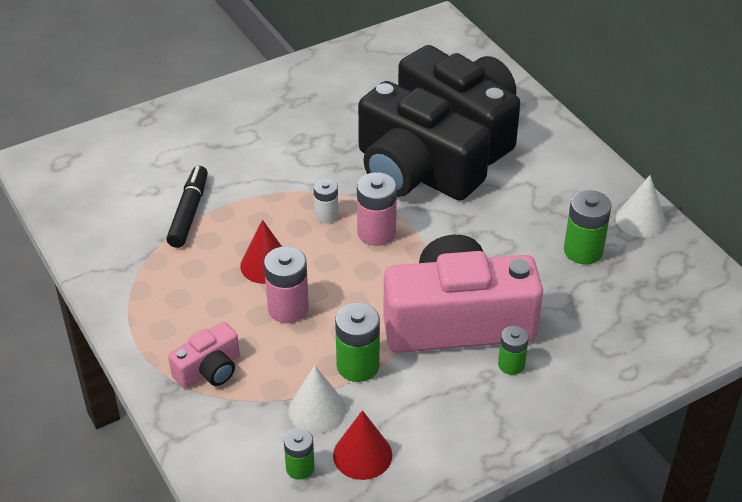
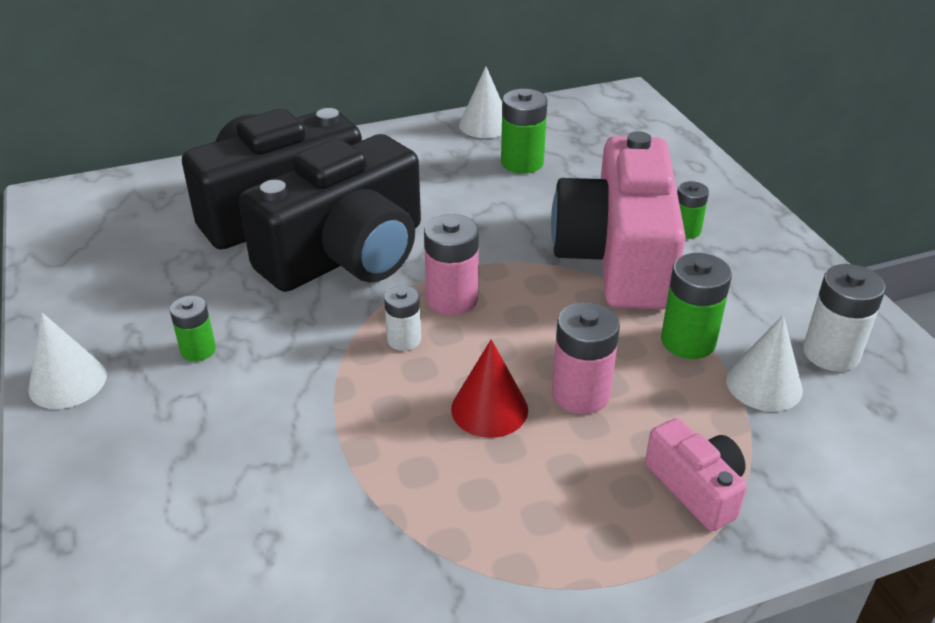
camera: 80 degrees left, 5 degrees down
black marker [166,166,208,248] -> none
green battery [284,428,315,480] -> green battery moved to [170,296,216,362]
red cone [333,410,392,480] -> white battery [803,264,886,372]
none -> white cone [28,313,107,409]

